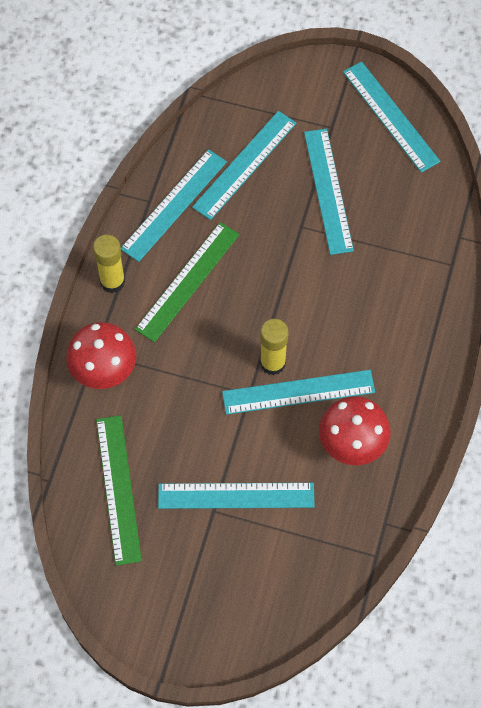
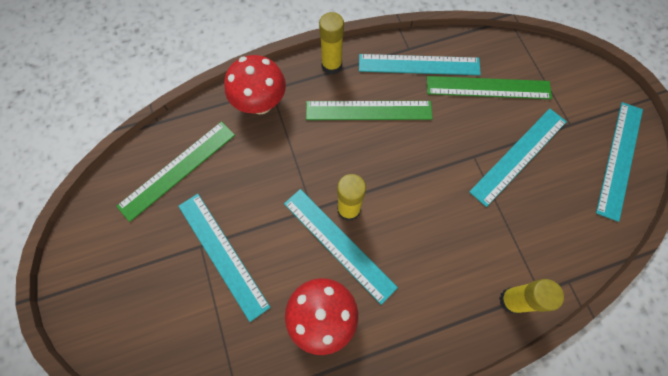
camera: 55 degrees right, 5 degrees up
turquoise ruler [192,111,297,220] -> green ruler [427,76,552,99]
none -> yellow glue stick [499,279,564,314]

